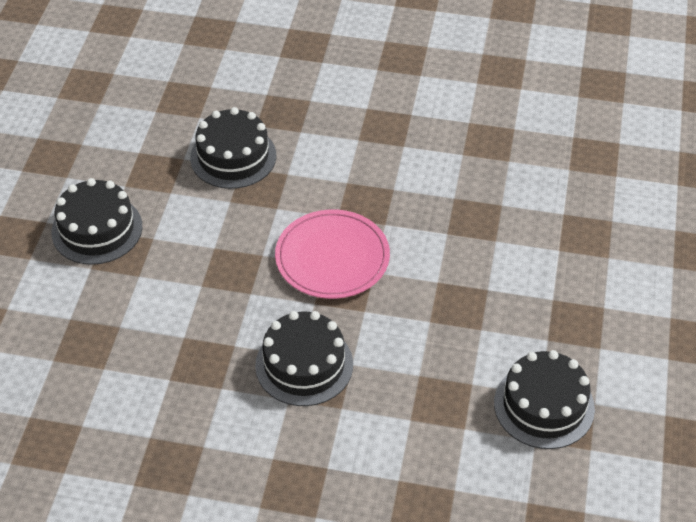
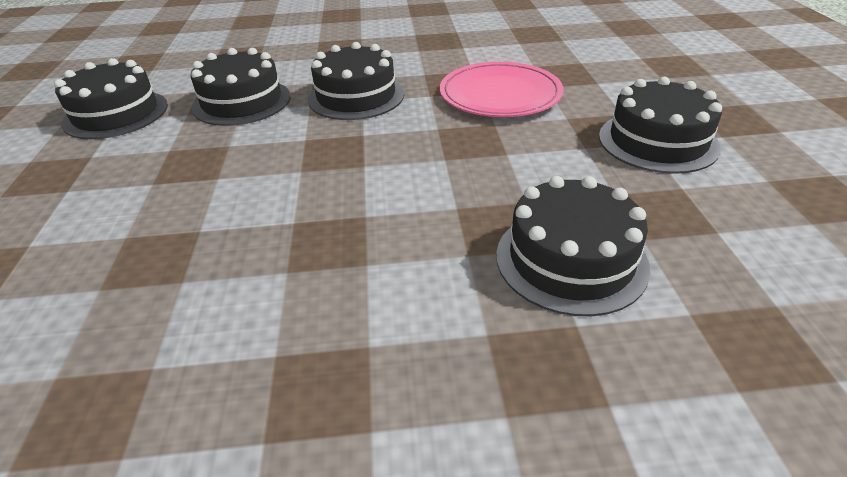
camera: 165 degrees right, 10 degrees down
pink plate [275,210,390,299] -> pink plate moved to [440,62,564,117]
none -> black cake [191,48,291,126]

